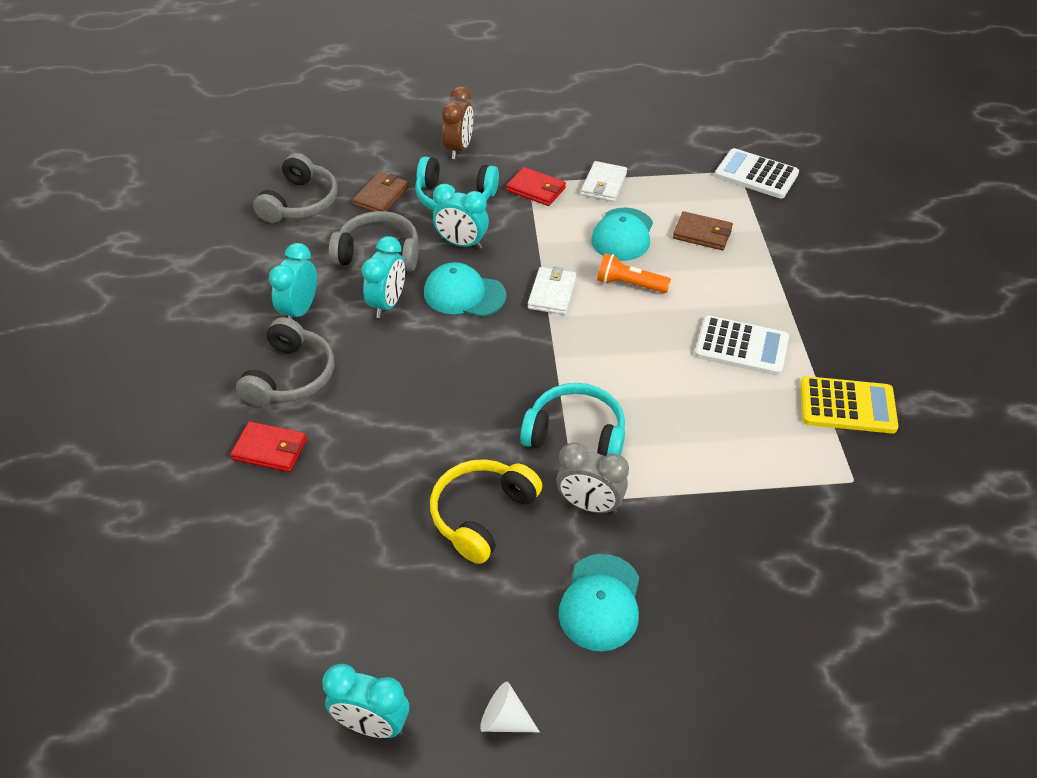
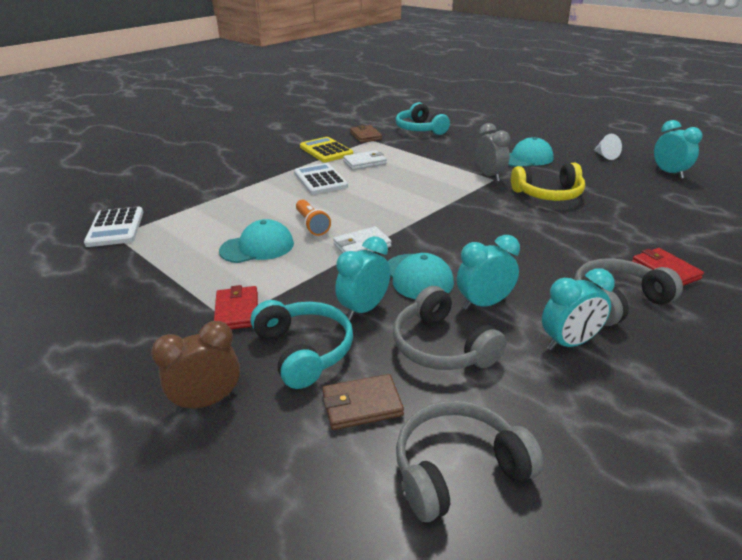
camera: 130 degrees left, 15 degrees down
turquoise clock [433,184,489,249] -> turquoise clock turned 120 degrees counterclockwise [335,236,390,320]
turquoise headphones [520,383,625,456] -> turquoise headphones moved to [396,102,450,135]
white wallet [581,161,627,202] -> white wallet moved to [343,150,387,170]
brown wallet [673,211,733,250] -> brown wallet moved to [350,125,382,143]

